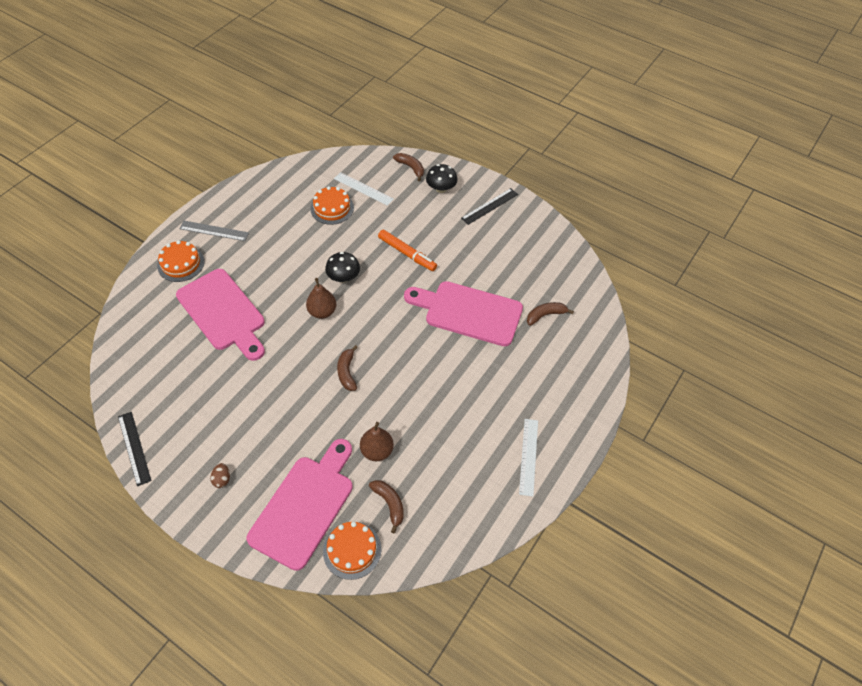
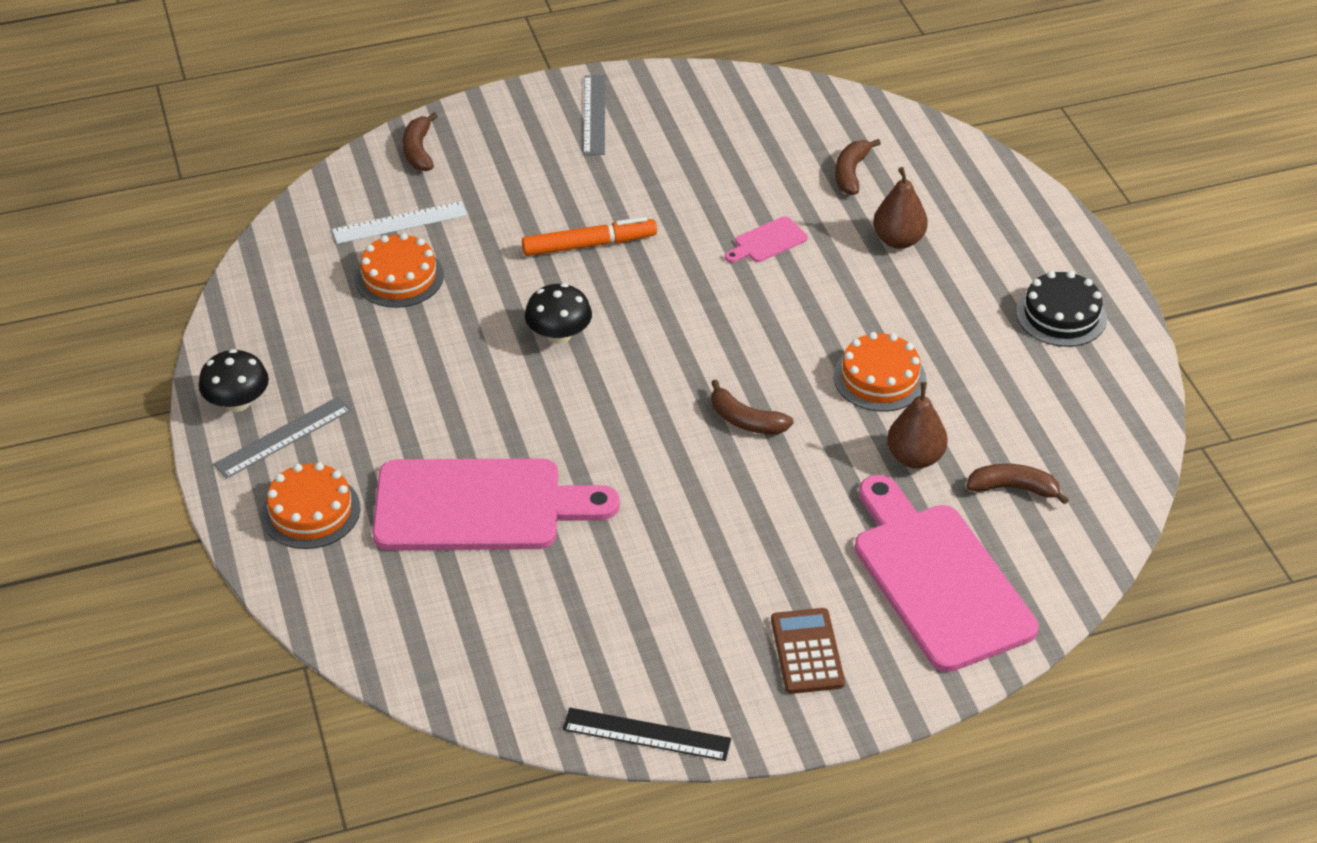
camera: 50 degrees left, 10 degrees down
brown egg [210,463,230,488] -> brown calculator [771,608,845,694]
brown pear [306,278,336,319] -> brown pear moved to [873,167,928,249]
orange cake [323,522,381,580] -> orange cake moved to [833,332,927,412]
brown banana [393,153,424,181] -> brown banana turned 90 degrees counterclockwise [402,112,438,171]
pink cutting board [404,281,523,346] -> pink cutting board [725,216,808,263], size x0.41
black mushroom [426,164,458,193] -> black mushroom moved to [199,349,269,412]
black ruler [461,188,518,225] -> grey ruler [583,75,605,155]
white ruler [519,419,538,497] -> black cake [1016,271,1107,347]

